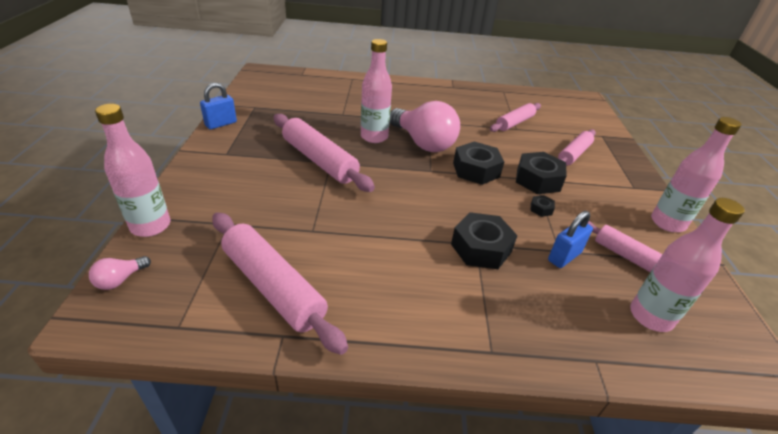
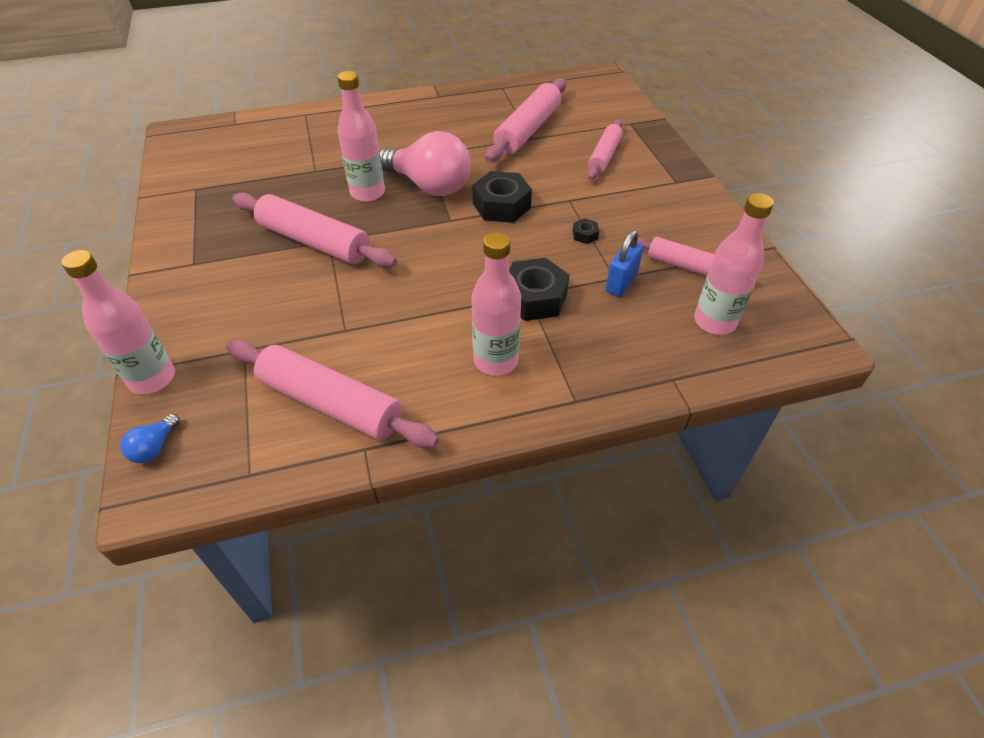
camera: 15 degrees left, 10 degrees up
pink light bulb [89,256,151,290] -> blue light bulb [120,414,180,463]
blue padlock [200,83,237,129] -> none
pink rolling pin [490,103,541,132] -> pink rolling pin [485,78,566,163], size x1.59
black nut [516,152,567,194] -> none
pink bottle [651,117,741,232] -> pink bottle moved to [471,232,521,376]

